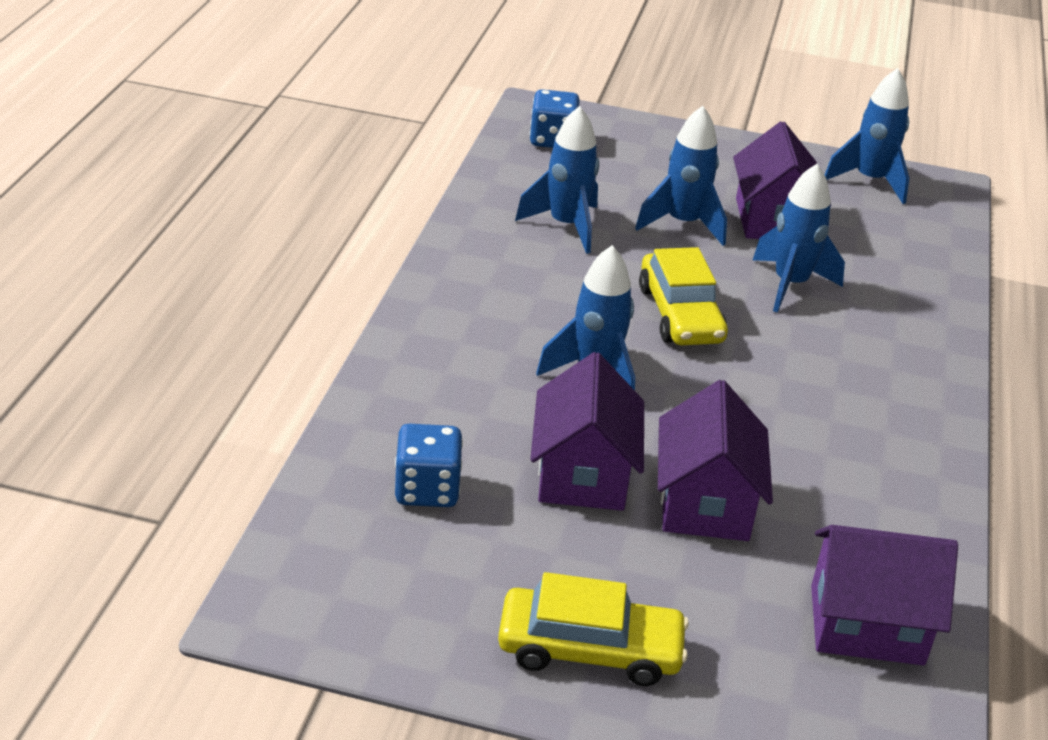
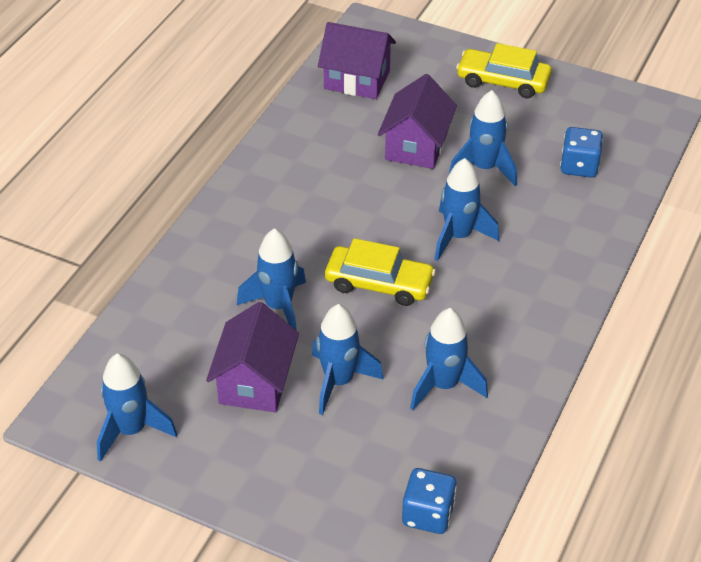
camera: 165 degrees left, 10 degrees up
purple house [530,352,644,511] -> blue rocket [448,90,517,186]
yellow car [639,247,728,345] -> yellow car turned 105 degrees clockwise [325,238,436,306]

